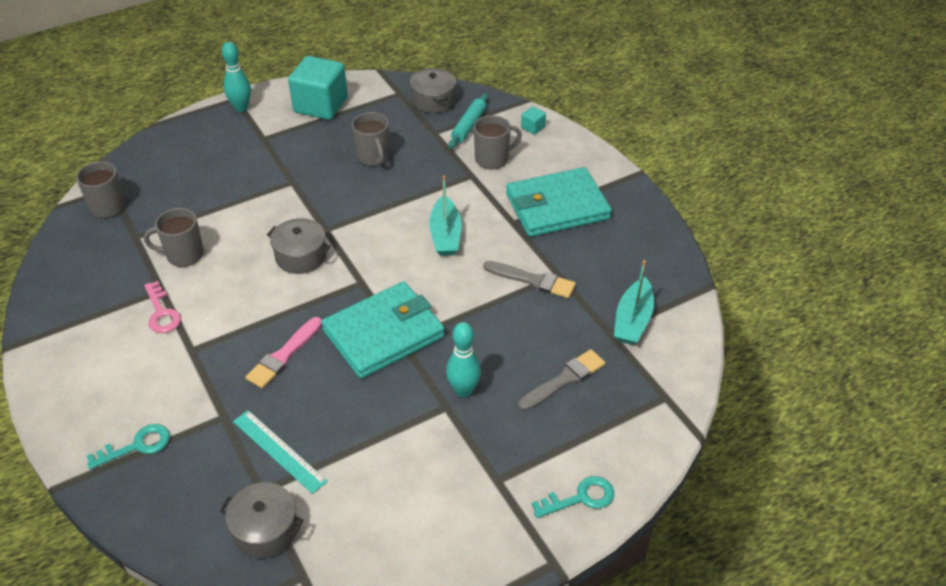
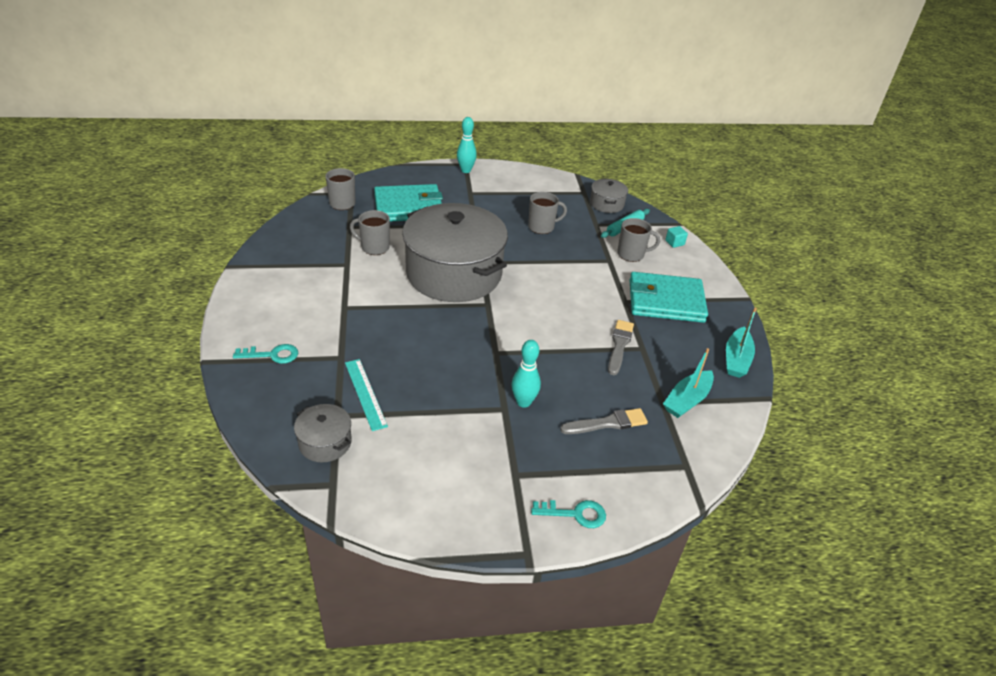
camera: 20 degrees right, 5 degrees down
pink key [144,281,181,333] -> none
pink brush [245,317,322,389] -> none
grey pot [267,218,331,274] -> grey pot [402,203,508,302], size x2.39
turquoise cube [288,56,348,120] -> none
turquoise wallet [321,281,445,379] -> turquoise wallet moved to [374,184,443,222]
grey mug [352,112,390,166] -> grey mug turned 105 degrees counterclockwise [528,192,567,234]
turquoise boat [429,175,461,256] -> turquoise boat moved to [726,308,757,378]
grey brush [484,261,576,298] -> grey brush turned 120 degrees counterclockwise [608,320,634,375]

